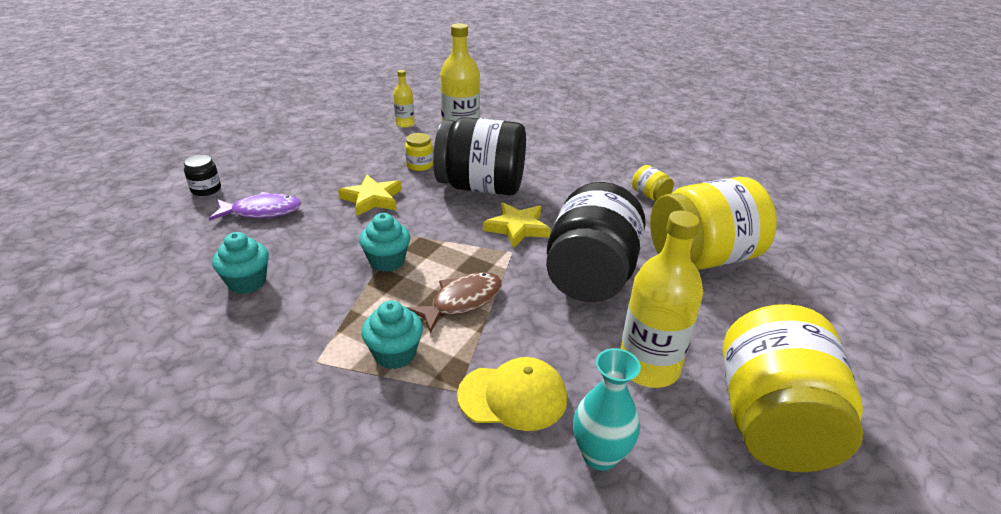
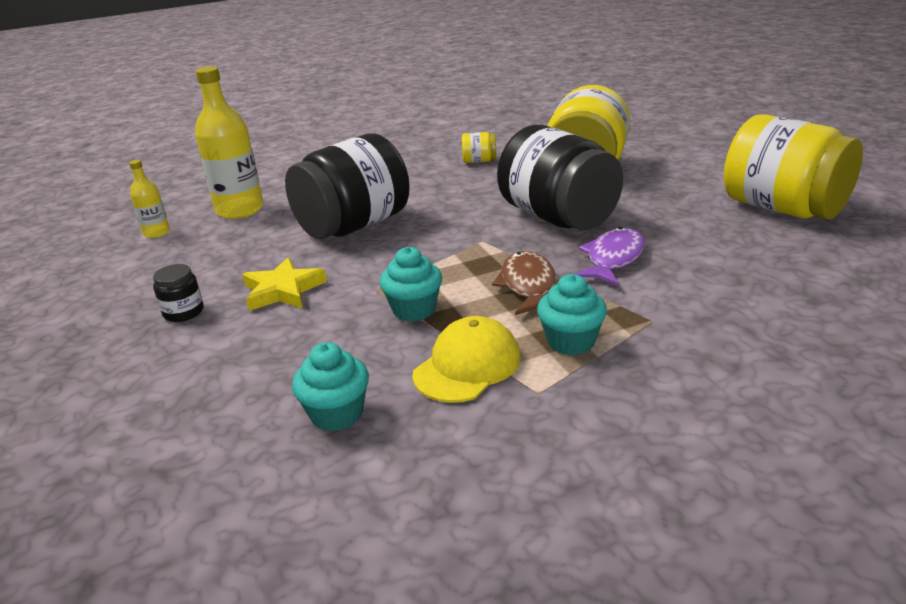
camera: 50 degrees left, 5 degrees down
black jar [184,155,221,196] -> black jar moved to [153,264,204,322]
purple fish [209,192,301,221] -> purple fish moved to [574,227,645,286]
yellow jar [405,133,433,171] -> none
yellow cap [457,357,567,431] -> yellow cap moved to [412,316,521,403]
yellow star [483,202,551,248] -> none
turquoise vase [573,348,641,471] -> none
yellow bottle [621,211,703,388] -> none

